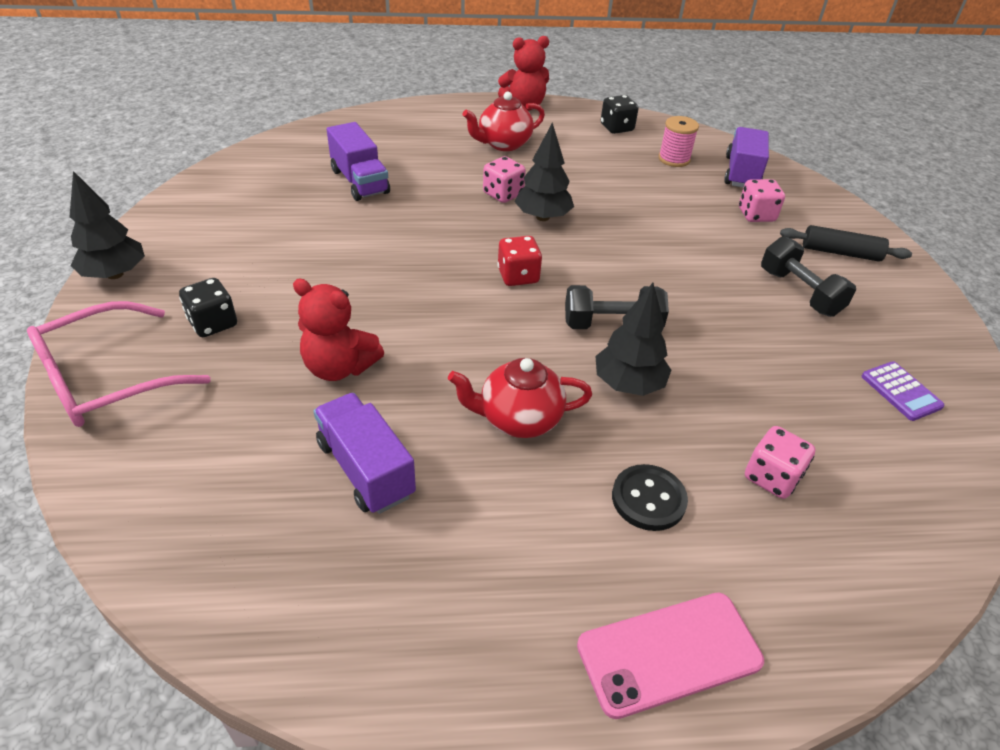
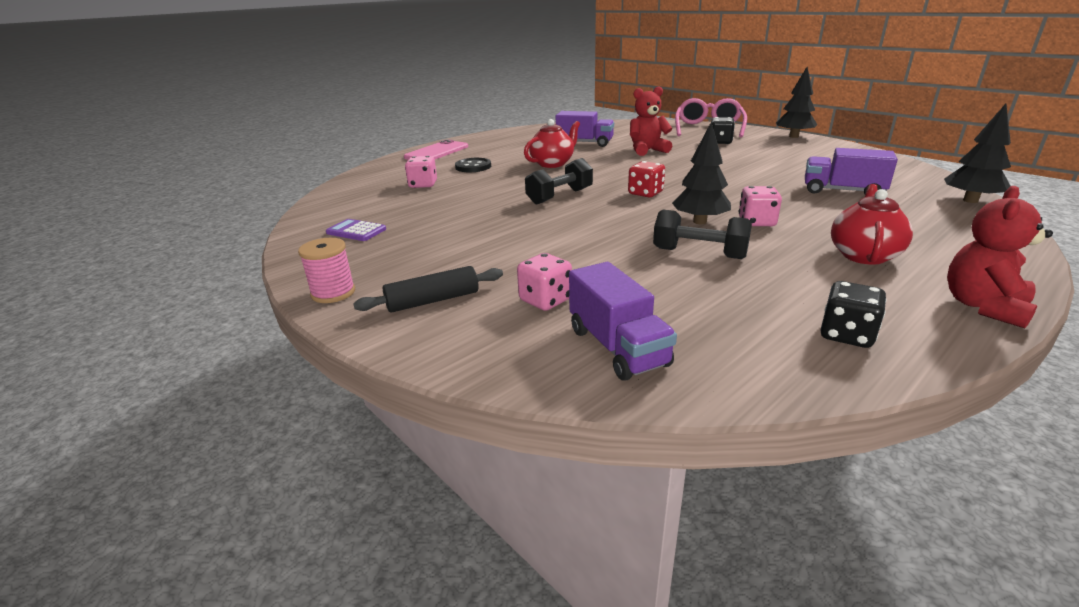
camera: 145 degrees right, 15 degrees down
black tree [596,283,671,396] -> black tree moved to [944,104,1011,203]
pink spool [658,116,699,167] -> pink spool moved to [298,238,355,303]
black dumbbell [761,236,856,317] -> black dumbbell moved to [653,209,752,259]

